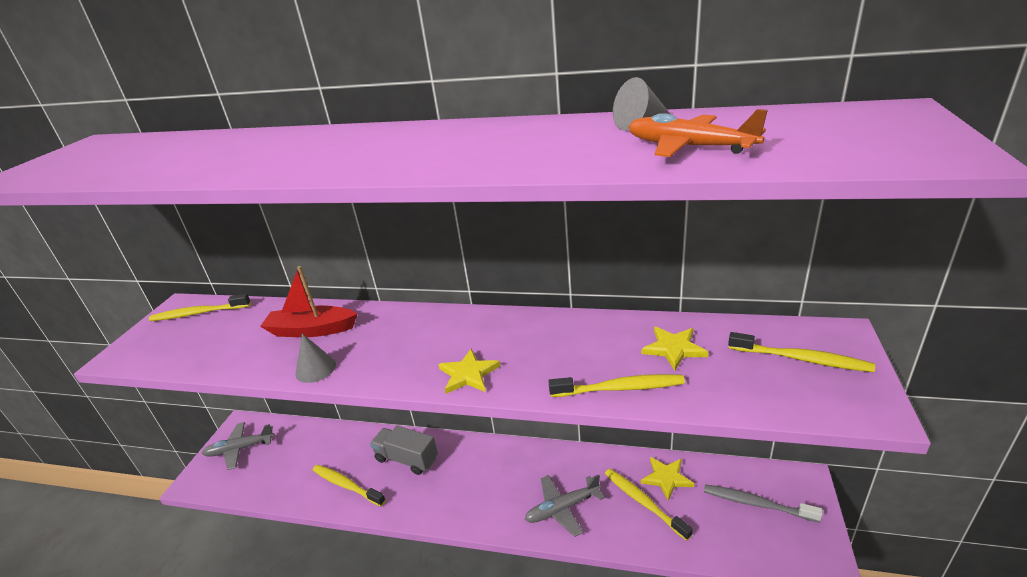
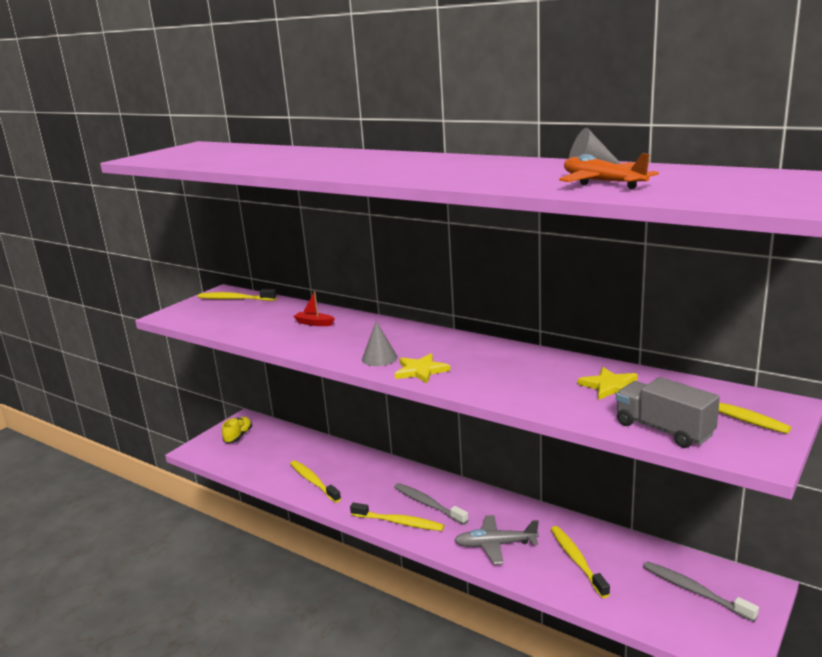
camera: 20 degrees right, 10 degrees down
grey plane [202,422,275,470] -> yellow shoe [222,417,252,444]
red boat [260,266,357,337] -> red boat [293,291,335,326], size x0.54
grey cone [295,333,336,383] -> grey cone moved to [362,321,398,366]
grey truck [370,426,438,475] -> grey truck moved to [616,377,720,448]
yellow toothbrush [548,374,685,397] -> yellow toothbrush moved to [350,502,444,531]
yellow star [641,457,694,501] -> none
none -> grey toothbrush [394,483,468,525]

